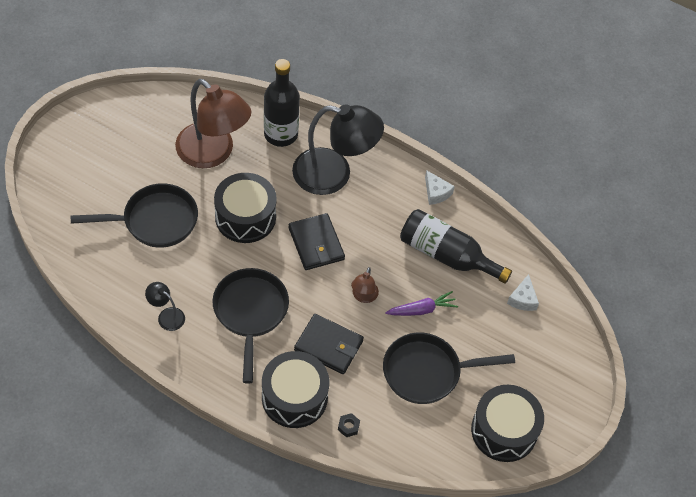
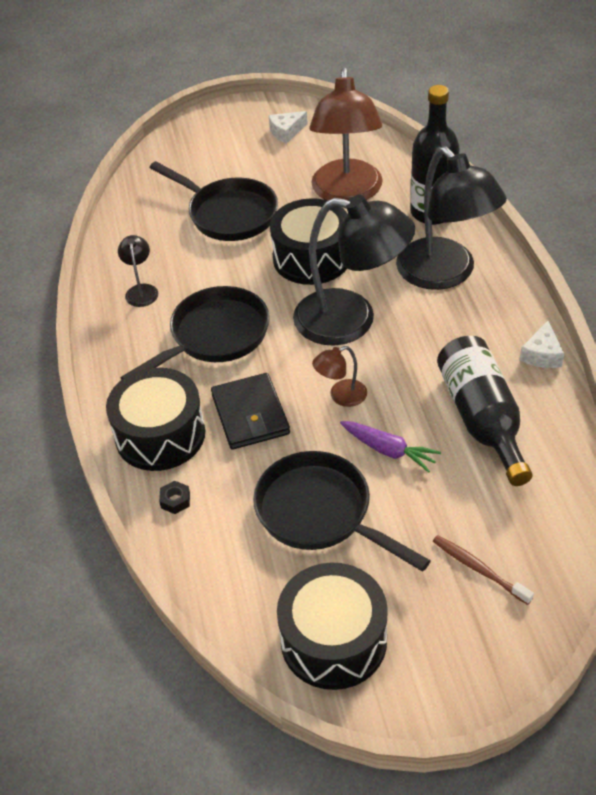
camera: 55 degrees right, 10 degrees down
black wallet [288,213,345,270] -> black lamp [293,195,415,346]
white cheese [507,274,539,311] -> white cheese moved to [269,111,308,144]
none -> brown toothbrush [433,535,534,605]

